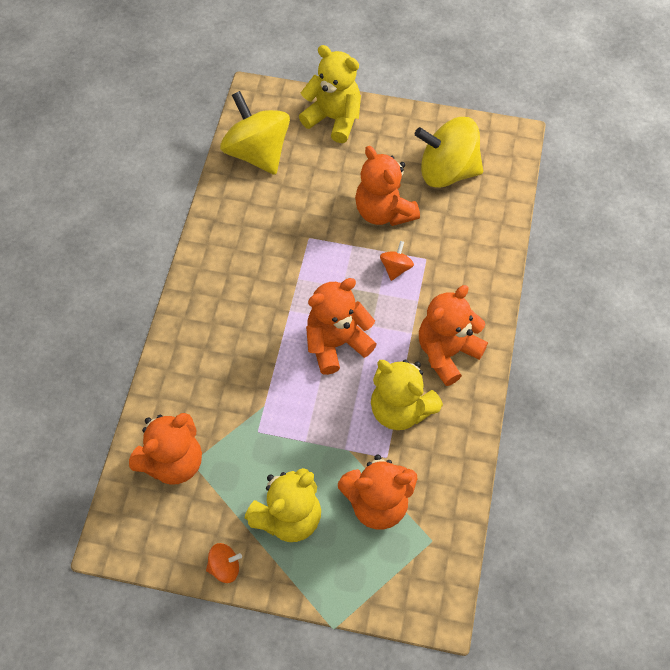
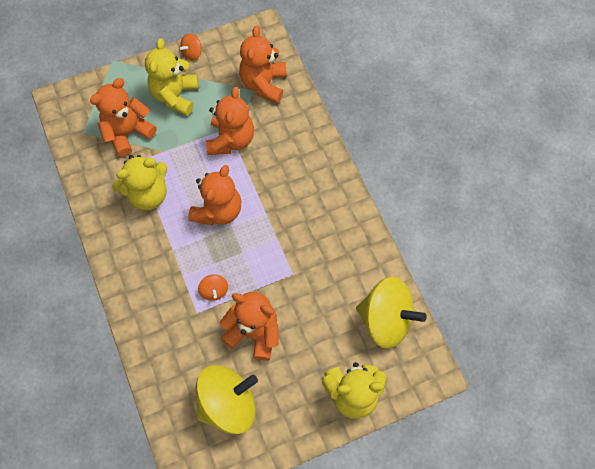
camera: 145 degrees right, 5 degrees up
yellow teddy bear [371,360,443,430] -> yellow teddy bear turned 150 degrees clockwise [112,155,168,210]
orange teddy bear [419,285,488,386] -> orange teddy bear moved to [206,87,254,155]

